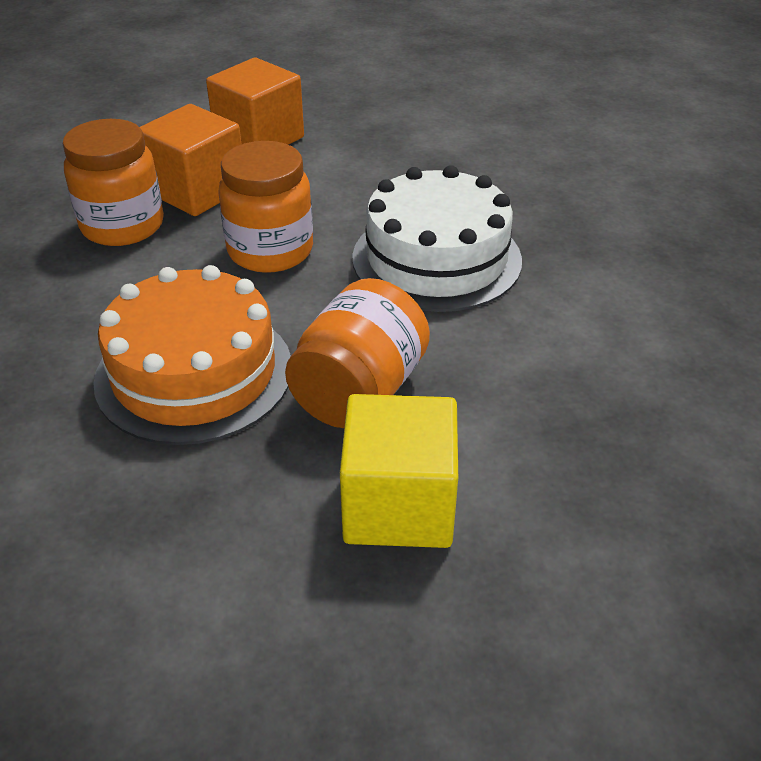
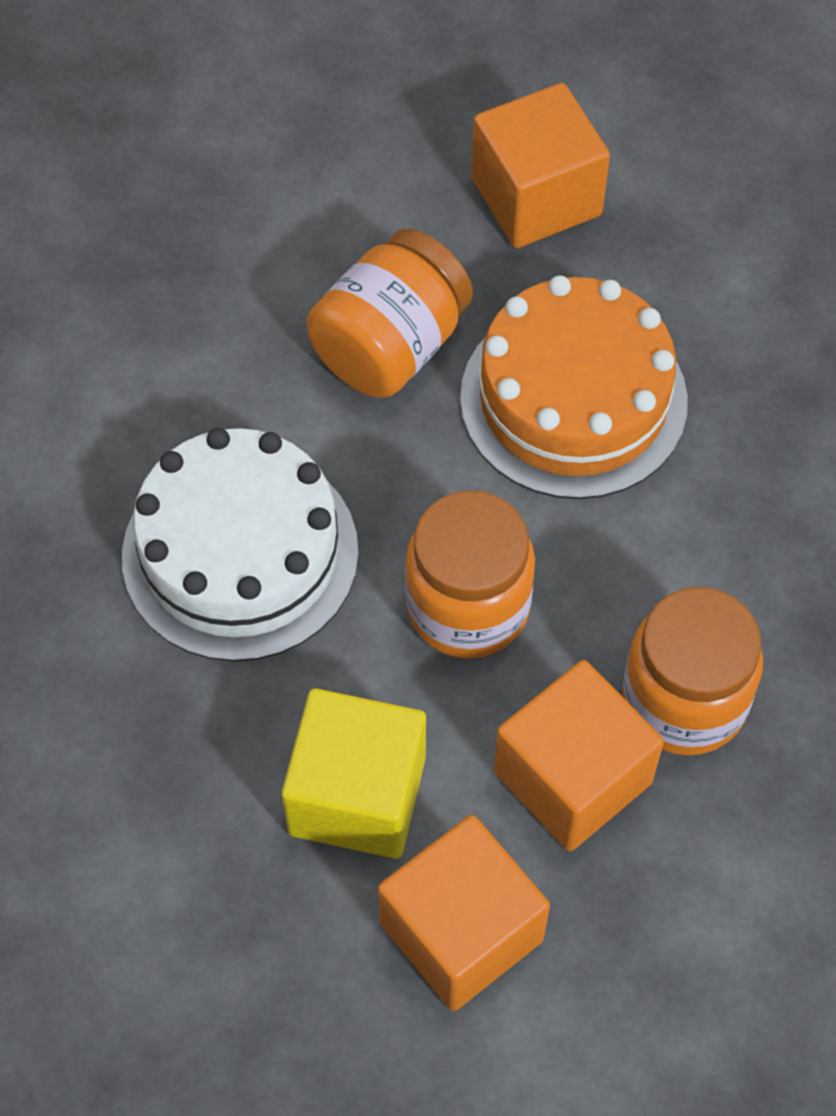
camera: 170 degrees left, 20 degrees up
yellow cube [340,394,458,548] -> yellow cube moved to [282,688,426,859]
none -> orange cube [472,83,610,248]

